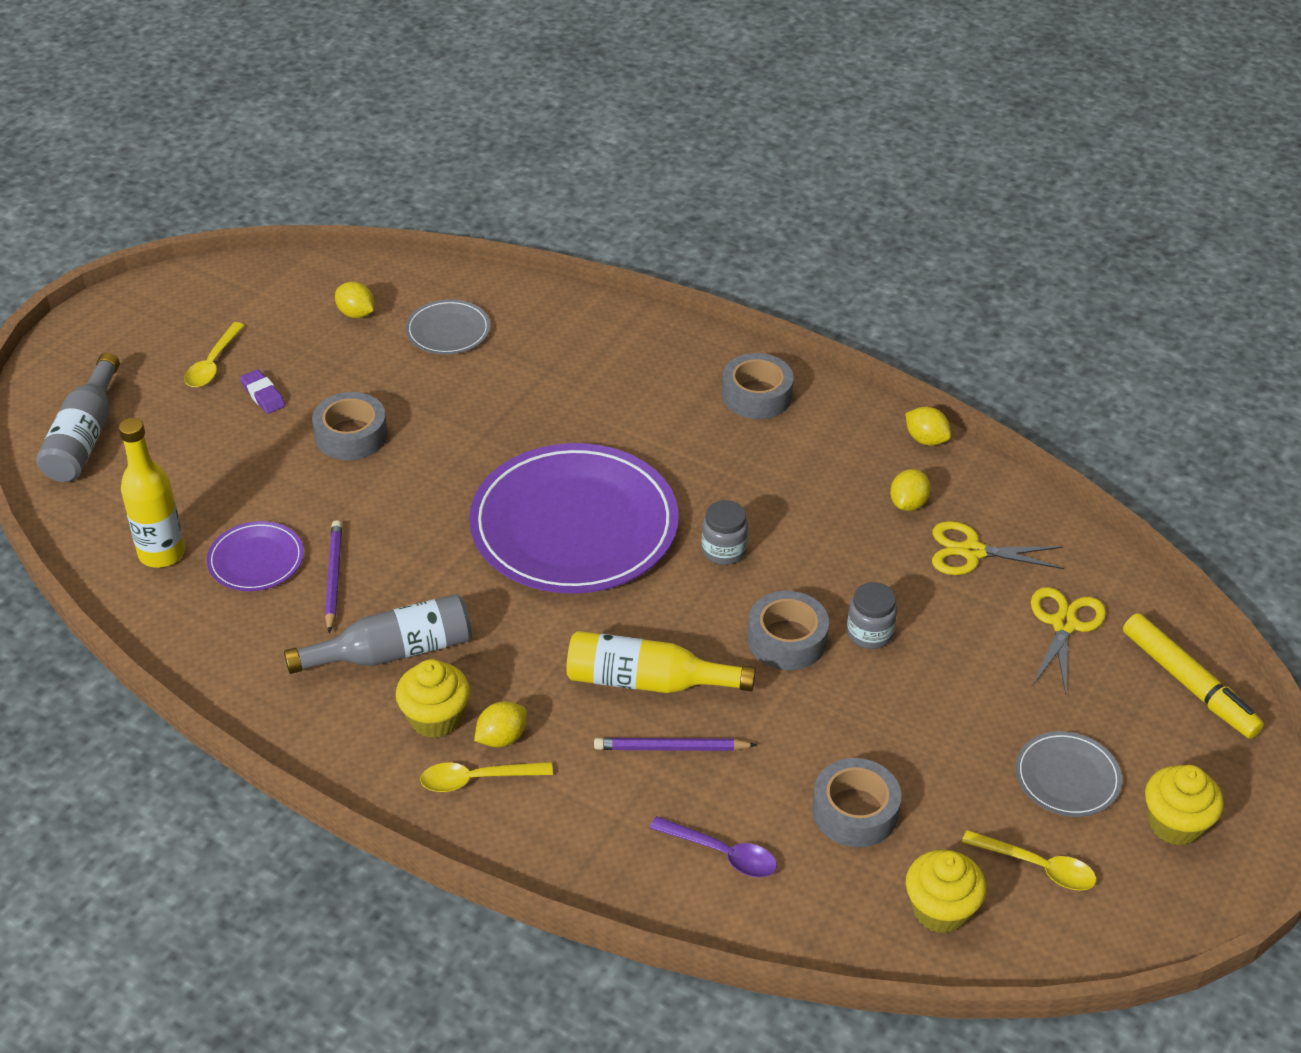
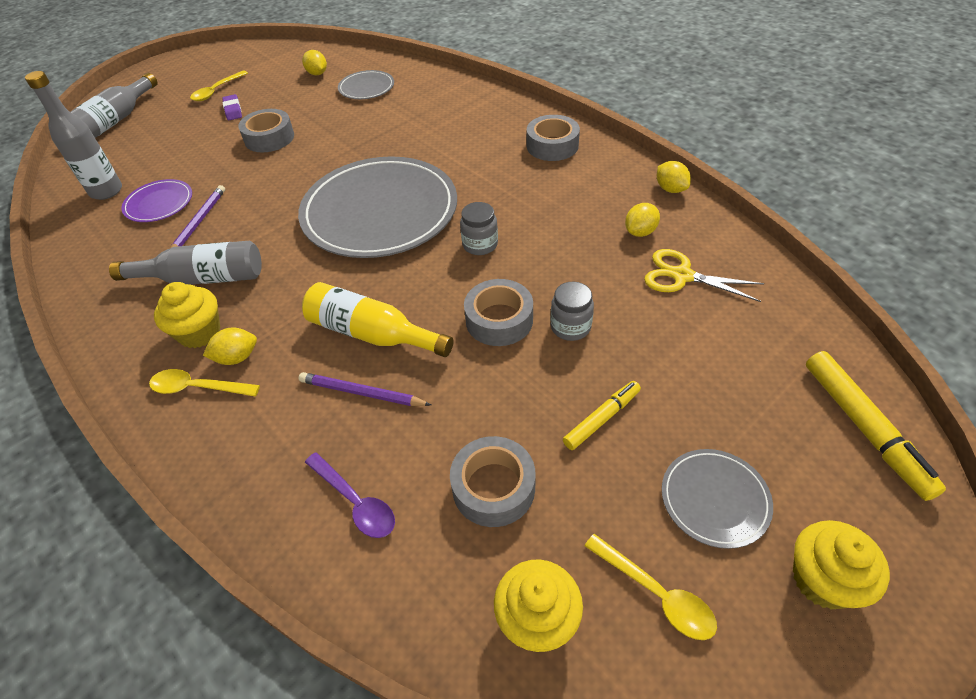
camera: 20 degrees right, 5 degrees up
yellow bottle [119,418,185,568] -> grey bottle [25,71,122,200]
purple plate [469,443,679,593] -> grey plate [298,156,457,258]
yellow scissors [1031,587,1106,695] -> none
none -> yellow marker [563,381,641,450]

